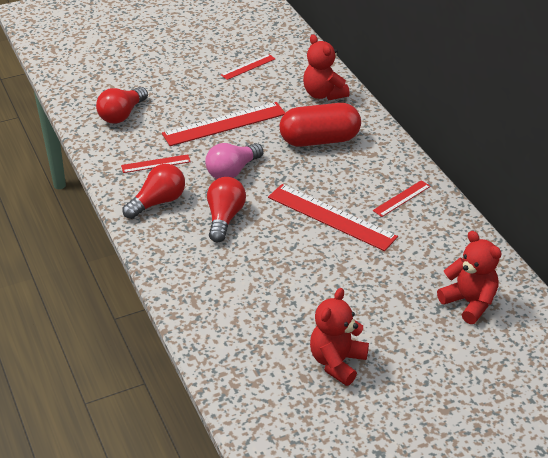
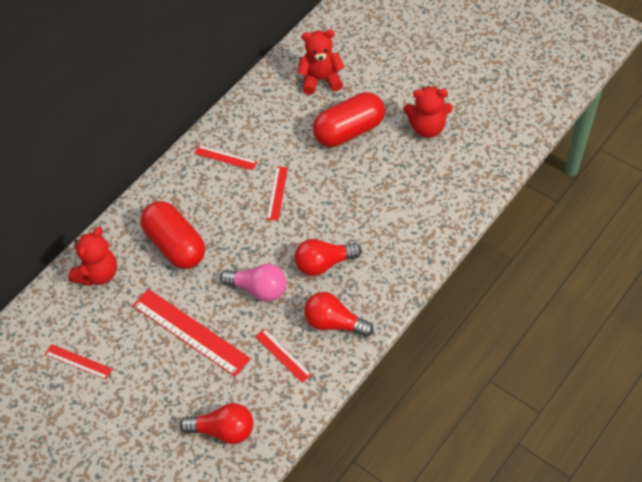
camera: 115 degrees left, 15 degrees up
red ruler [268,184,398,251] -> red ruler [267,166,288,221], size x0.52
red teddy bear [437,231,502,324] -> red teddy bear turned 60 degrees clockwise [298,29,345,95]
none -> red capsule [313,92,385,147]

